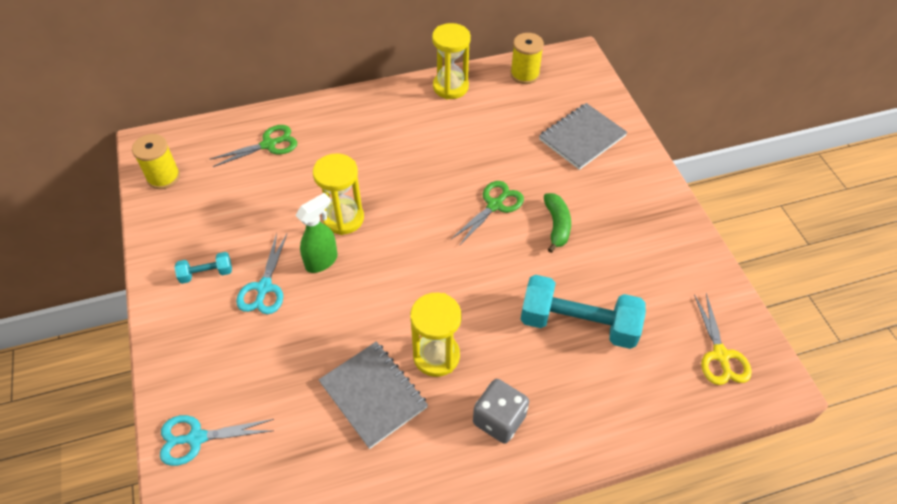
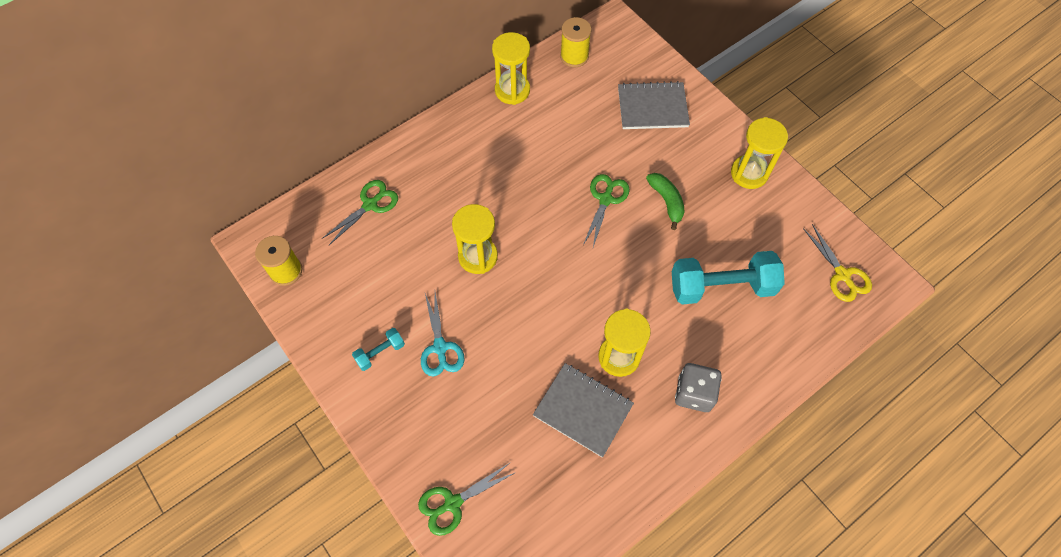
camera: 20 degrees left, 10 degrees up
turquoise scissors [160,415,274,466] -> green scissors [418,462,516,536]
green spray bottle [295,193,338,273] -> none
grey notebook [539,103,628,170] -> grey notebook turned 60 degrees clockwise [618,81,690,129]
none -> yellow hourglass [731,117,788,189]

